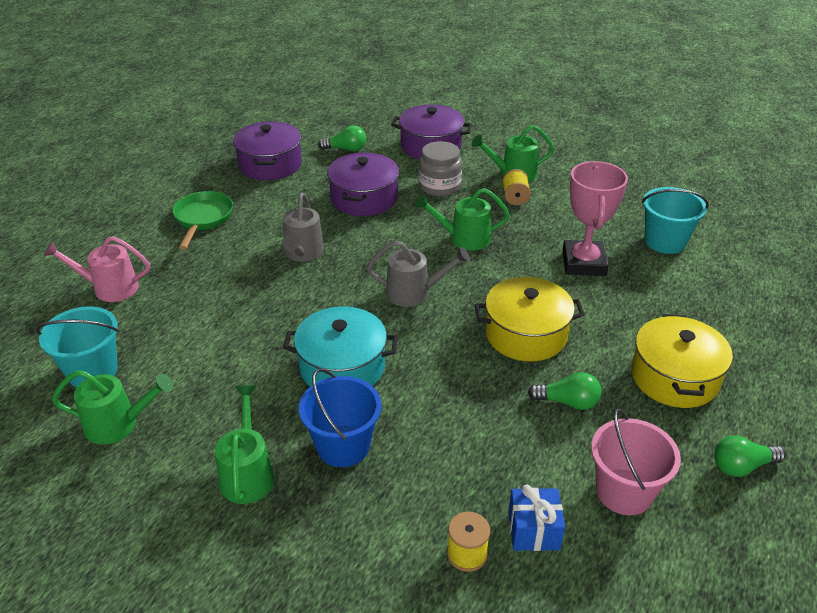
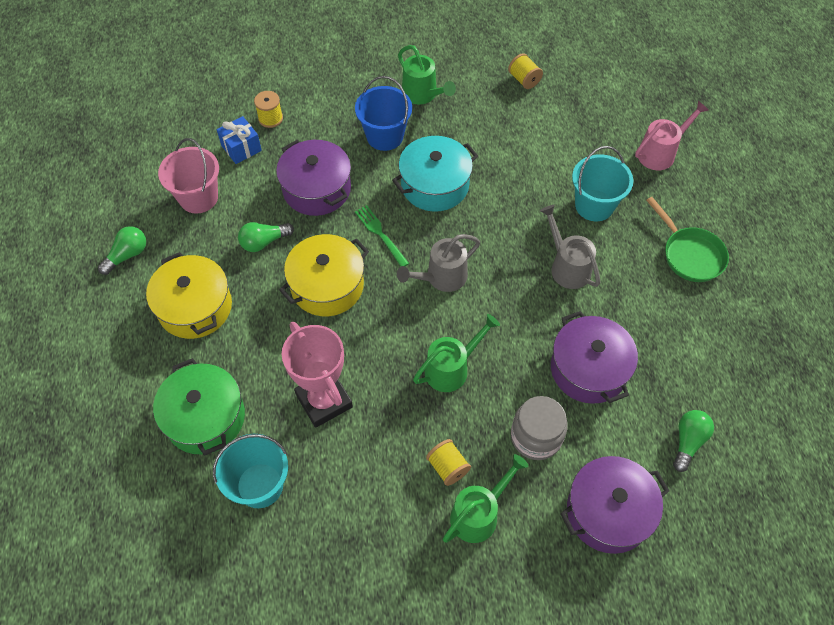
camera: 145 degrees right, 20 degrees up
turquoise bucket [36,307,118,387] -> turquoise bucket moved to [572,146,633,221]
green watering can [52,370,173,445] -> yellow spool [508,53,543,89]
purple pot [233,121,302,180] -> purple pot moved to [276,140,351,216]
green light bulb [318,125,366,151] -> green light bulb turned 150 degrees clockwise [673,410,714,472]
none -> green pot [153,358,245,455]
none -> green fork [355,205,409,266]

